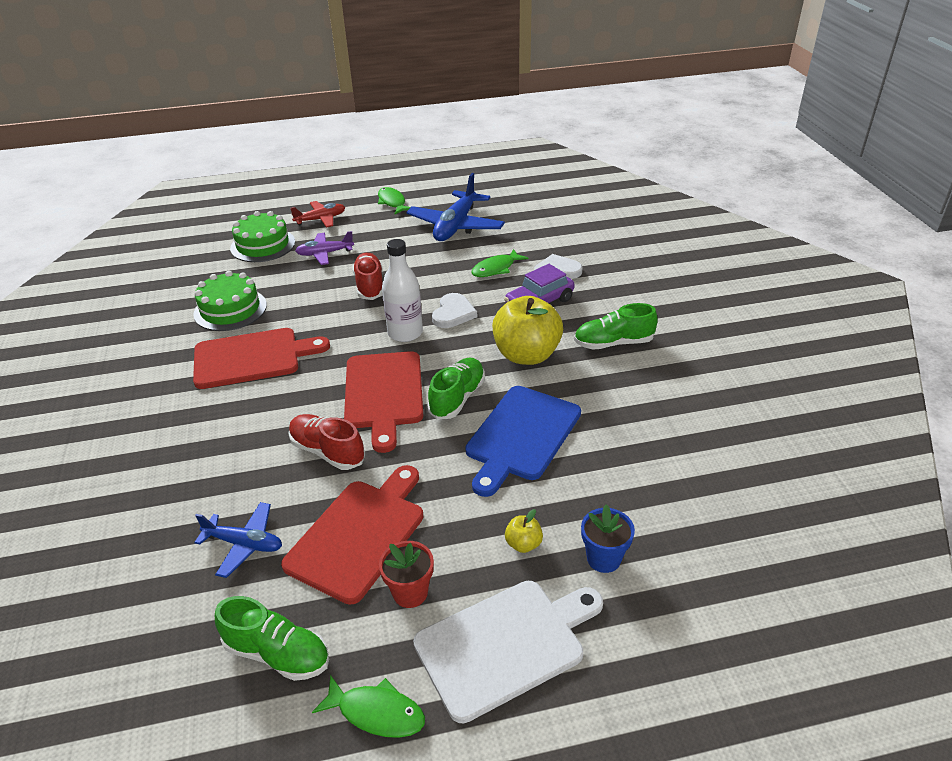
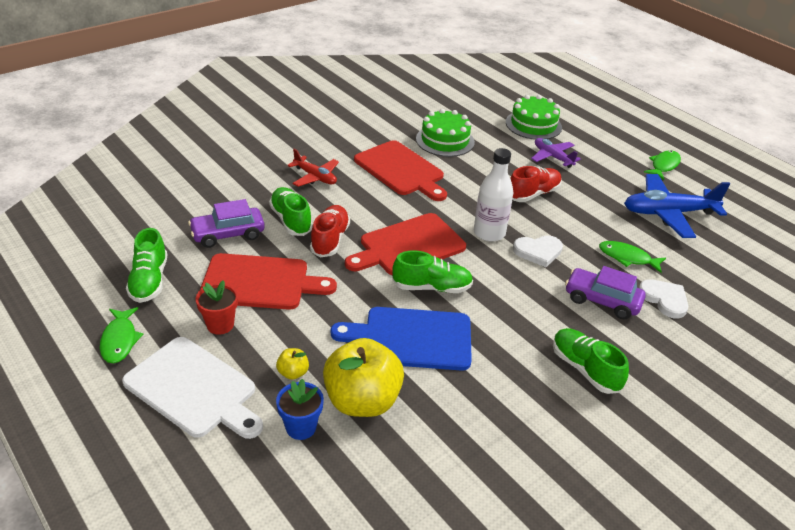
camera: 60 degrees right, 0 degrees up
blue plane [194,502,282,578] -> purple car [188,199,265,248]
red plane [290,201,345,228] -> red plane moved to [287,149,339,187]
yellow apple [492,296,563,365] -> yellow apple moved to [323,338,404,417]
none -> green shoe [269,187,313,236]

